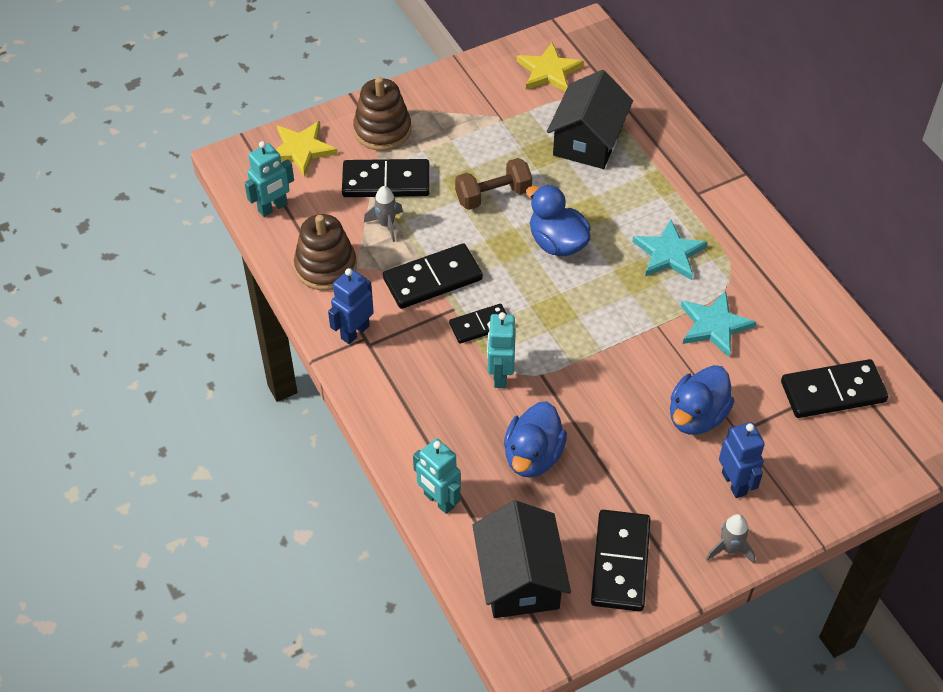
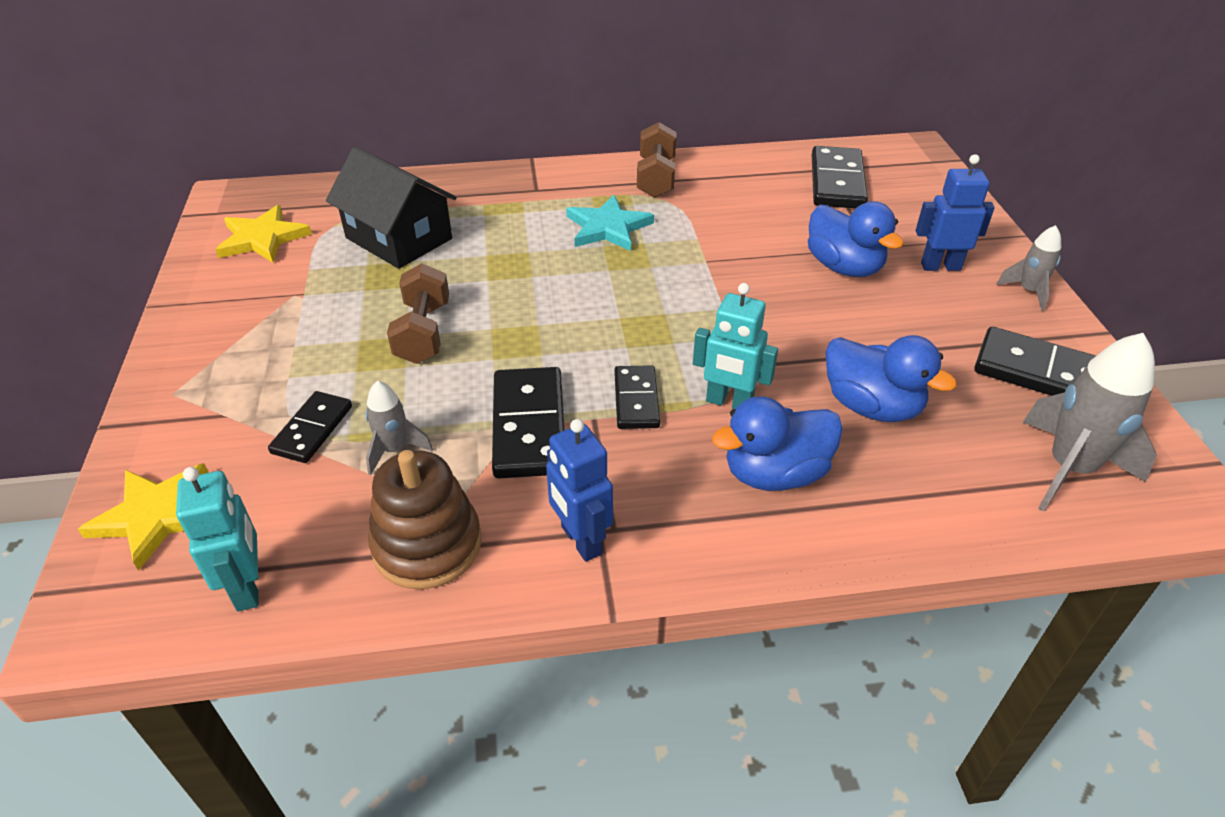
camera: 70 degrees left, 10 degrees down
black domino [342,159,430,197] -> black domino [268,391,352,463], size x0.61
brown stacking toy [353,77,411,151] -> none
turquoise robot [413,438,461,514] -> none
black house [472,500,571,618] -> grey rocket [1023,333,1157,512]
blue duck [526,185,591,256] -> blue duck moved to [712,396,843,491]
turquoise star [681,291,756,357] -> none
none -> brown dumbbell [637,122,677,198]

